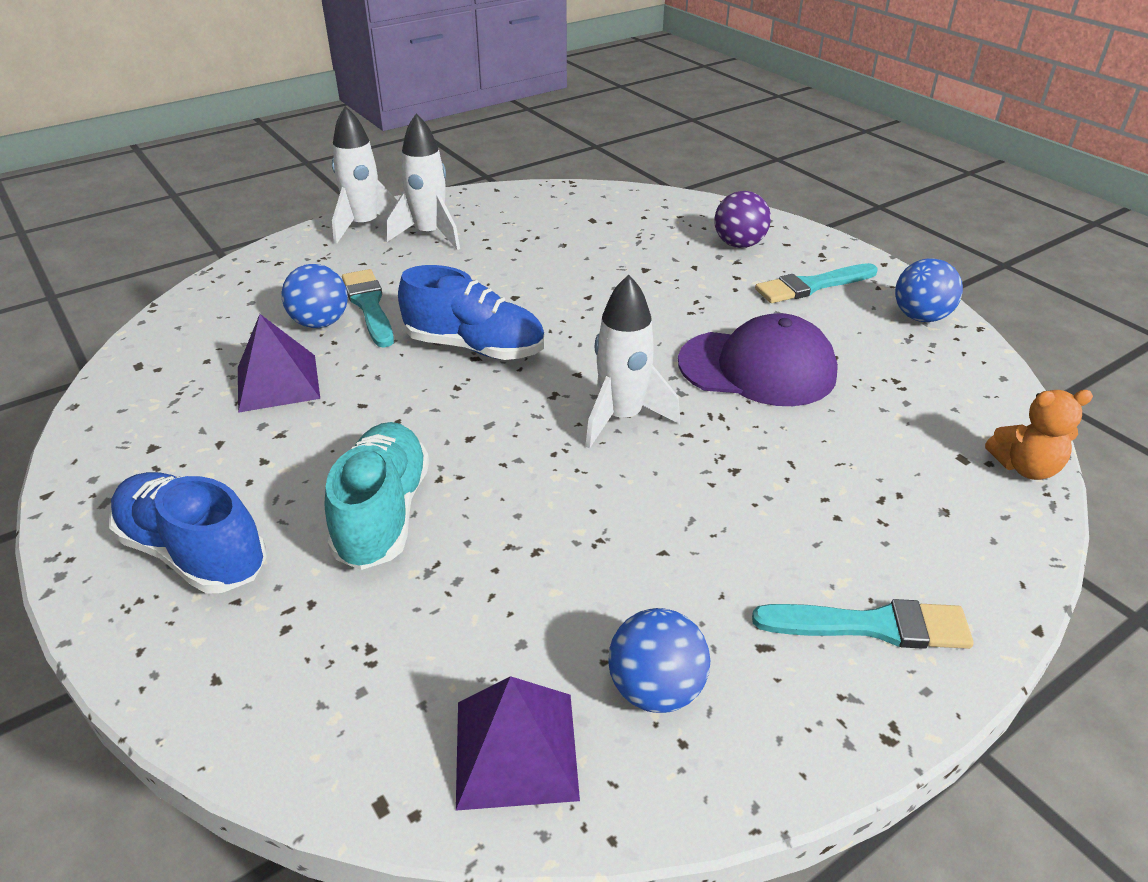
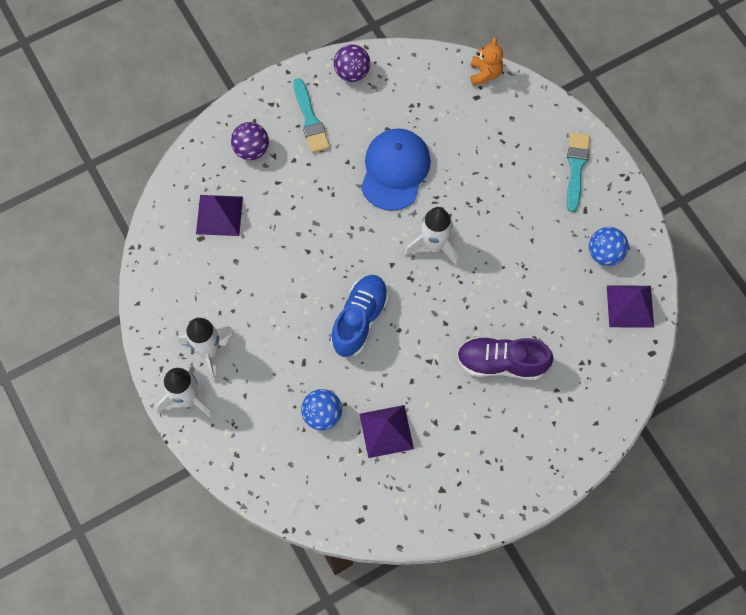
camera: 85 degrees left, 30 degrees up
blue shoe [109,472,267,594] -> none
turquoise shoe [325,422,429,570] -> purple shoe [457,337,553,380]
turquoise brush [342,269,394,348] -> none
purple cap [678,313,838,406] -> blue cap [361,128,431,211]
blue ball [895,258,963,322] -> purple ball [334,44,370,82]
none -> purple pyramid [196,195,243,236]

